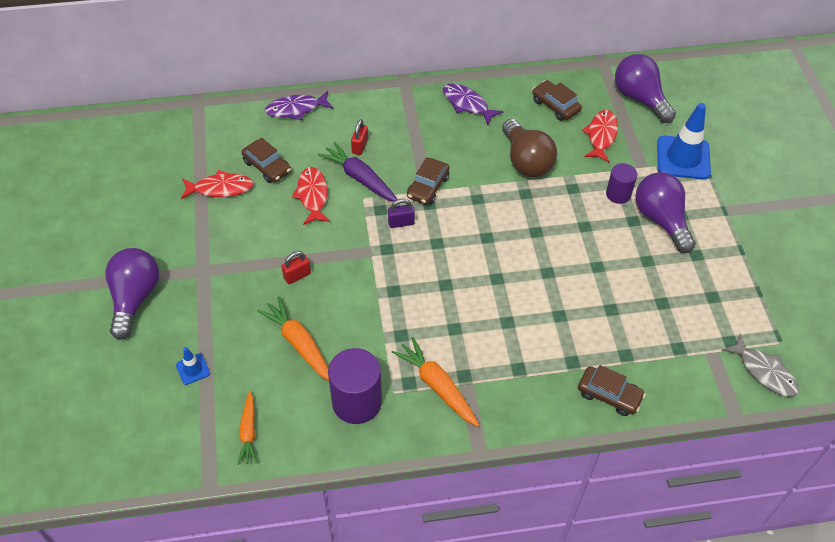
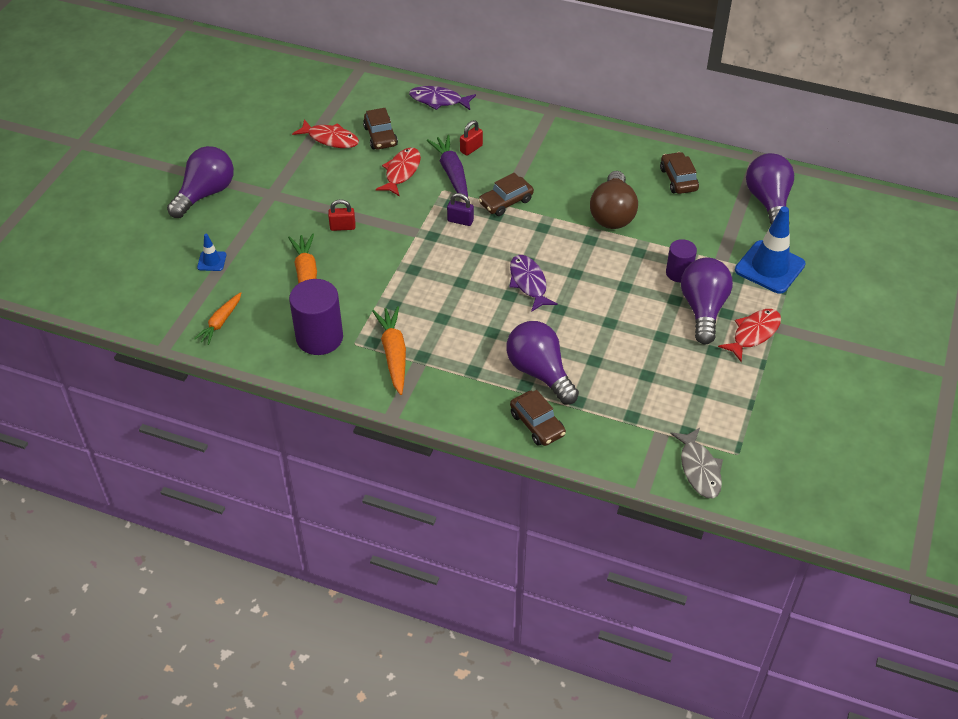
camera: 30 degrees right, 5 degrees down
purple fish [443,83,504,125] -> purple fish moved to [509,255,558,312]
red fish [582,110,618,162] -> red fish moved to [718,309,781,362]
none -> purple light bulb [506,321,579,404]

